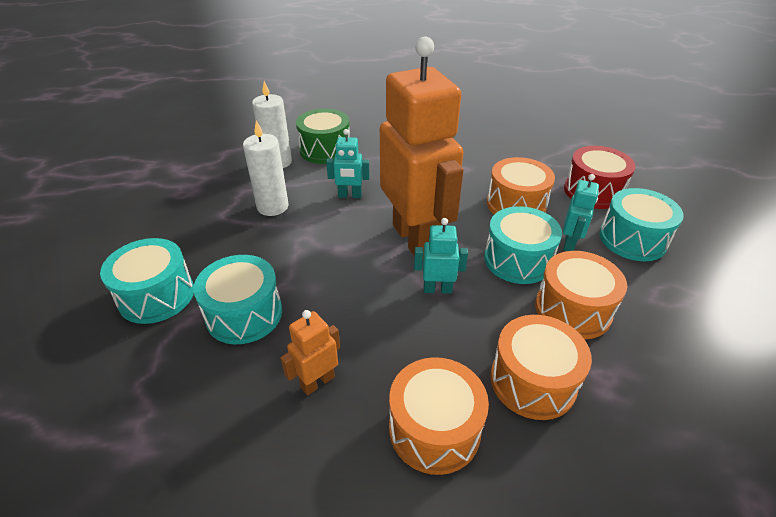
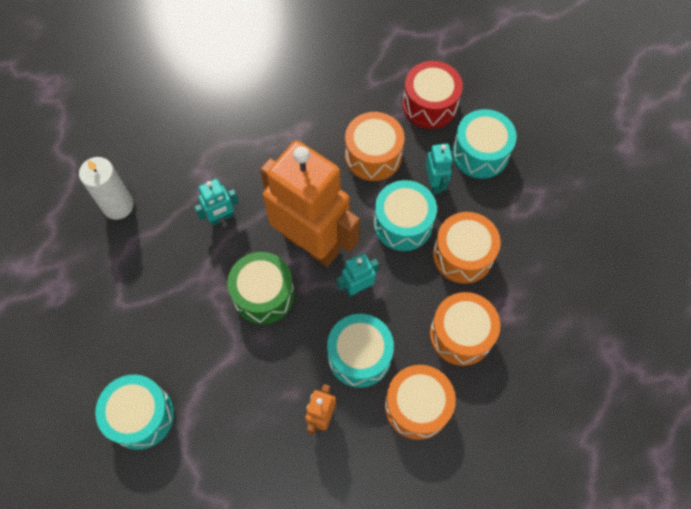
camera: 30 degrees left, 25 degrees up
turquoise drum [193,255,282,344] -> turquoise drum moved to [327,314,394,388]
white candle [243,120,289,216] -> none
green drum [296,109,350,164] -> green drum moved to [227,252,295,325]

